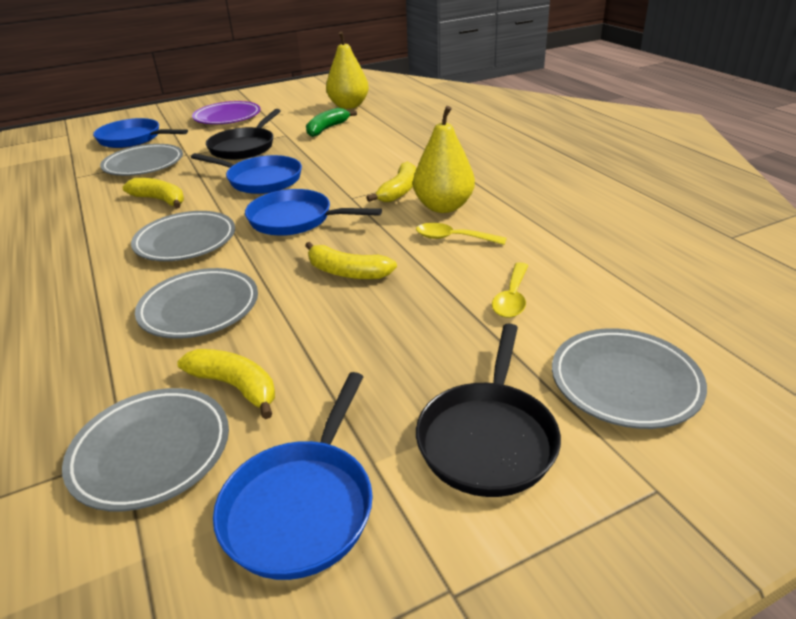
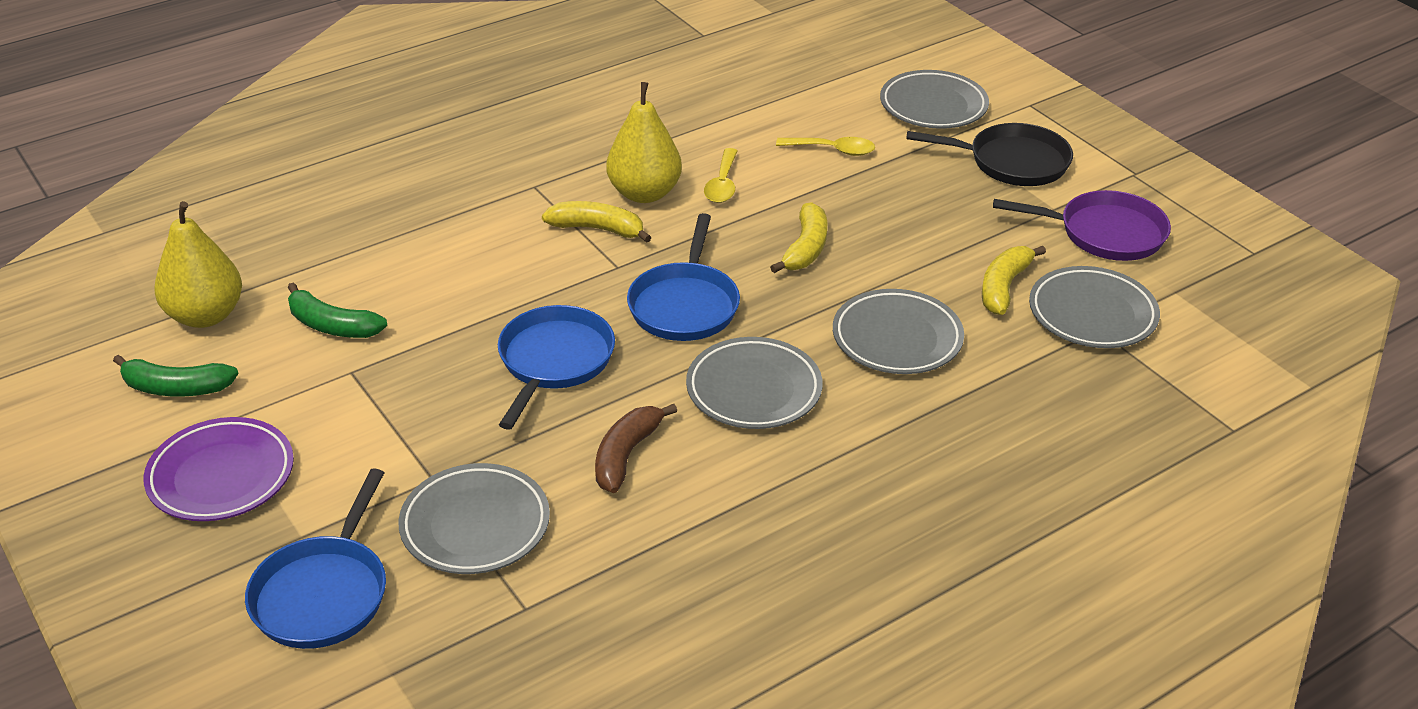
camera: 100 degrees left, 5 degrees up
yellow banana [122,178,184,209] -> brown banana [595,404,677,493]
black pan [206,109,281,160] -> none
blue pan [213,372,373,580] -> purple pan [993,190,1171,261]
none -> green banana [113,355,239,397]

